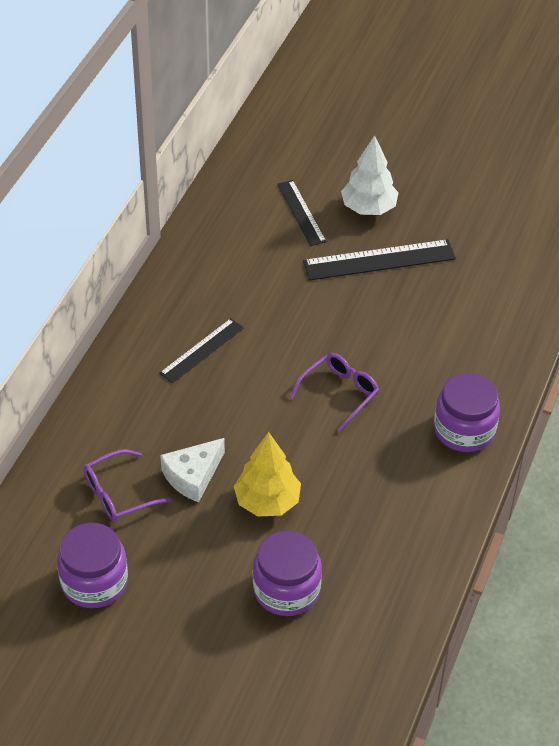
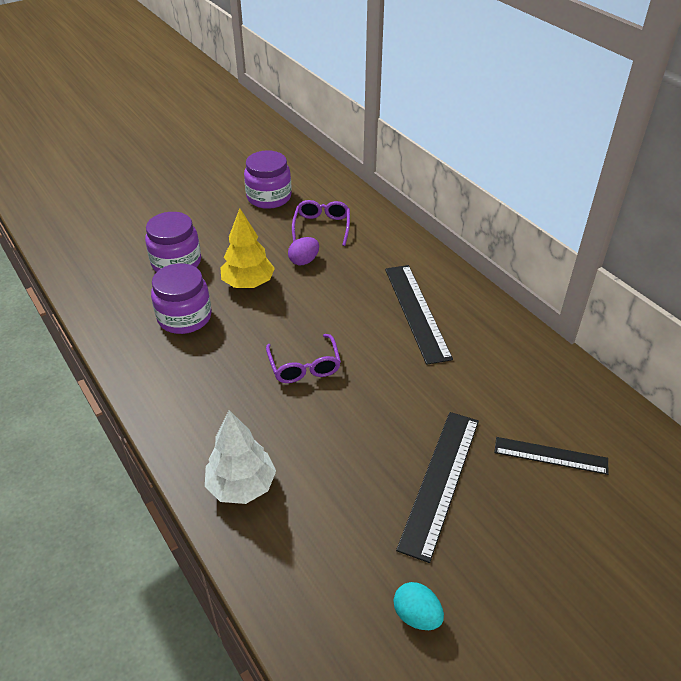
camera: 125 degrees right, 5 degrees down
black ruler [159,318,244,383] -> black ruler [385,265,453,365], size x1.57
white cheese [160,438,225,503] -> purple egg [288,237,319,265]
white tree [341,135,398,215] -> white tree moved to [205,410,276,504]
purple jar [434,373,500,452] -> purple jar moved to [151,263,212,334]
none -> turquoise egg [394,582,444,630]

